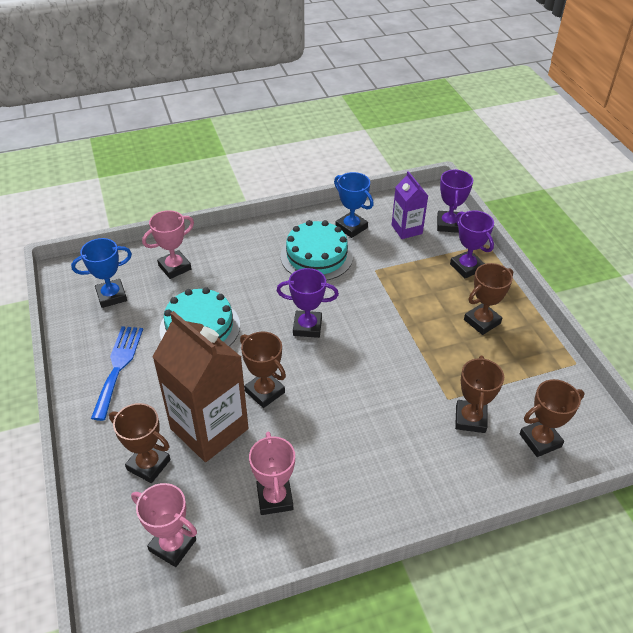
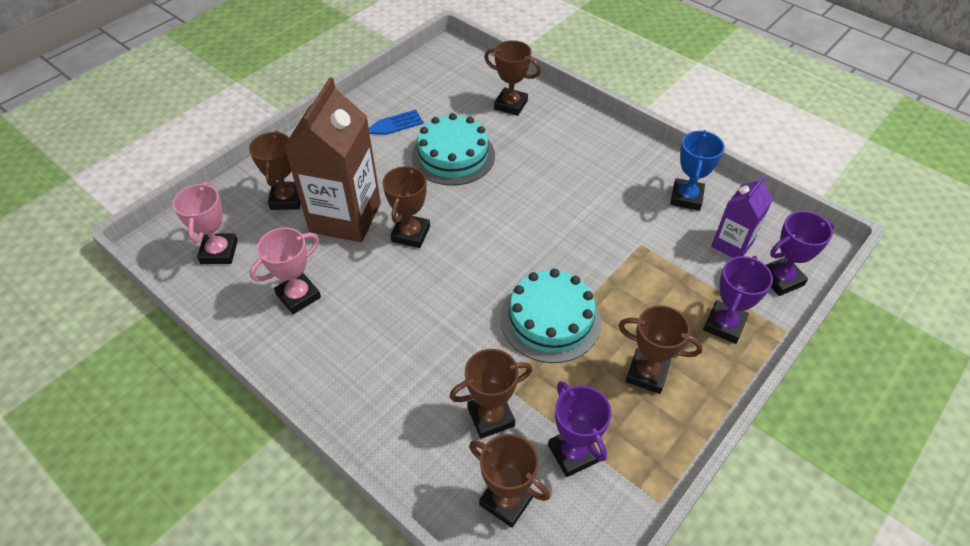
camera: 60 degrees right, 5 degrees up
blue trophy [71,238,132,308] -> none
pink trophy [142,210,194,279] -> brown trophy [484,40,541,116]
purple trophy [277,268,339,338] -> purple trophy moved to [548,381,612,477]
turquoise cake [280,220,353,281] -> turquoise cake moved to [500,269,601,363]

